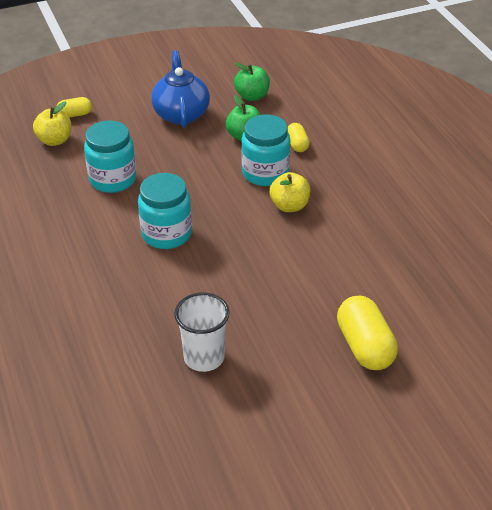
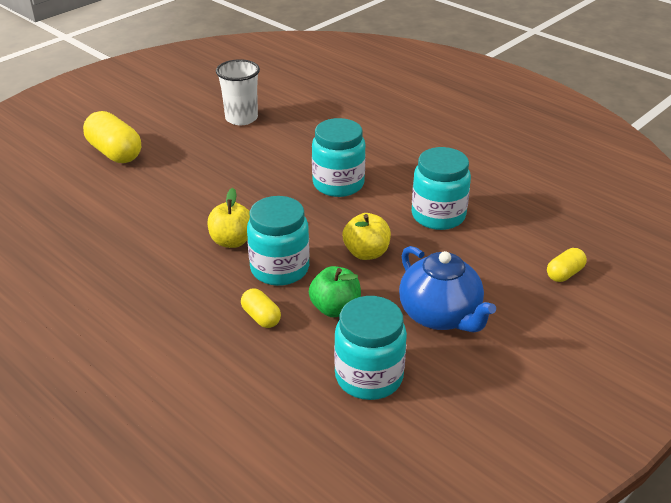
camera: 155 degrees right, 5 degrees down
yellow apple [33,101,71,146] -> yellow apple moved to [343,213,391,260]
green apple [234,62,270,101] -> turquoise jar [334,296,407,400]

